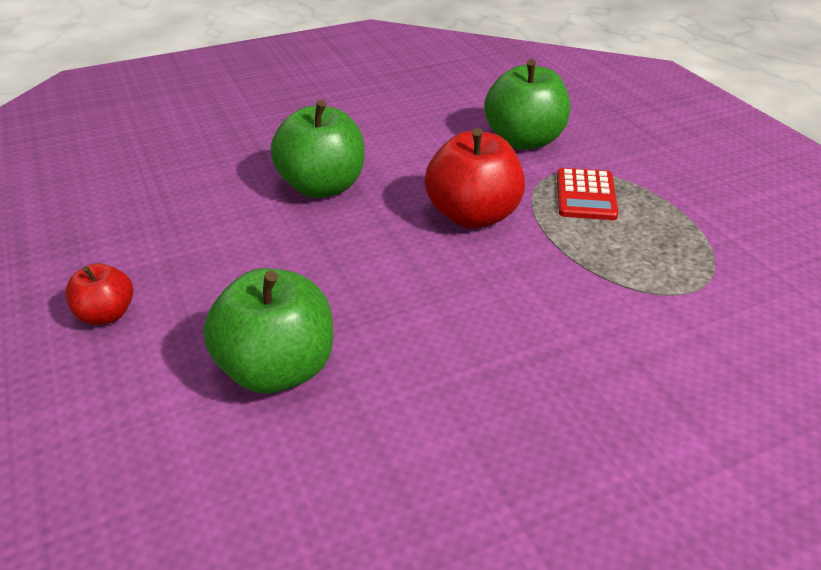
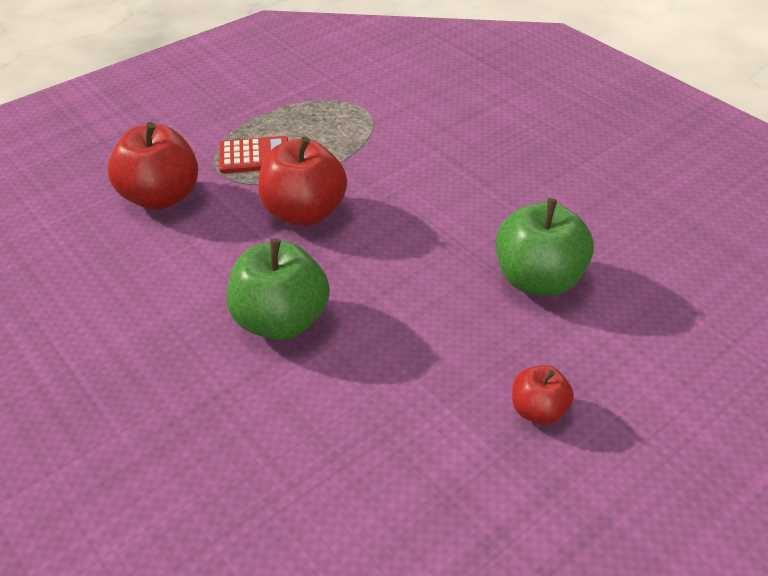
camera: 105 degrees left, 5 degrees up
green apple [484,59,570,150] -> red apple [108,122,198,210]

